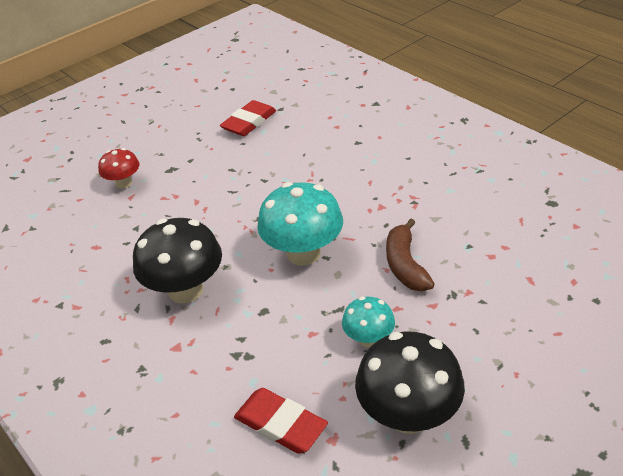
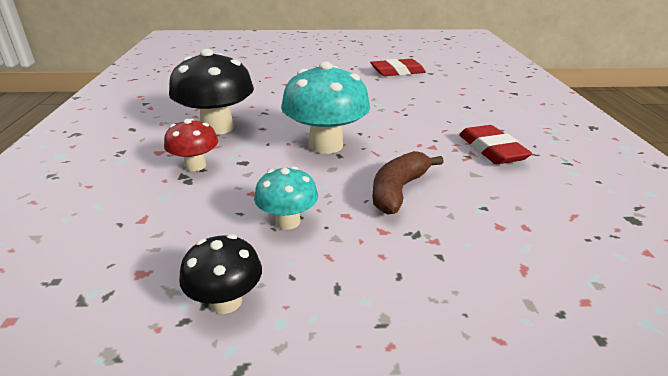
camera: 35 degrees right, 10 degrees down
red mushroom [98,148,139,189] -> red mushroom moved to [164,119,218,171]
red eraser [234,388,328,454] -> red eraser moved to [459,125,532,164]
black mushroom [355,331,465,434] -> black mushroom [179,234,262,314], size x0.55

